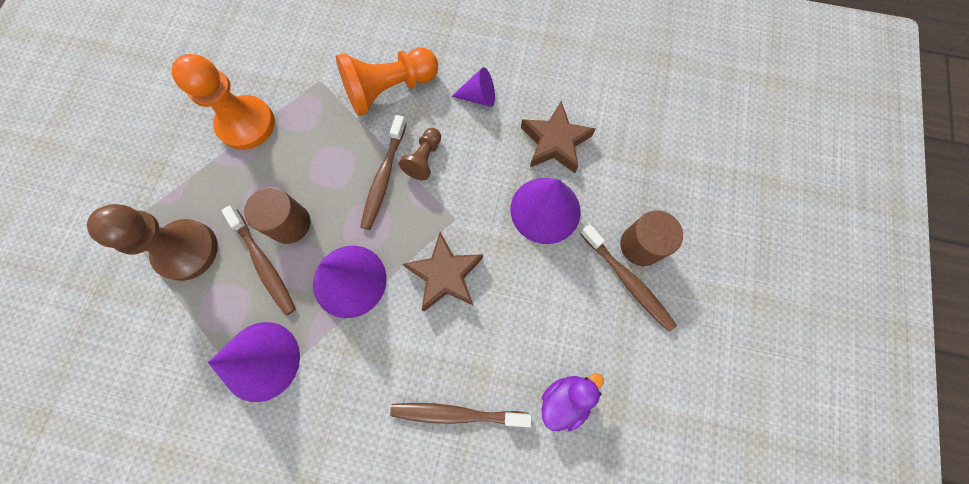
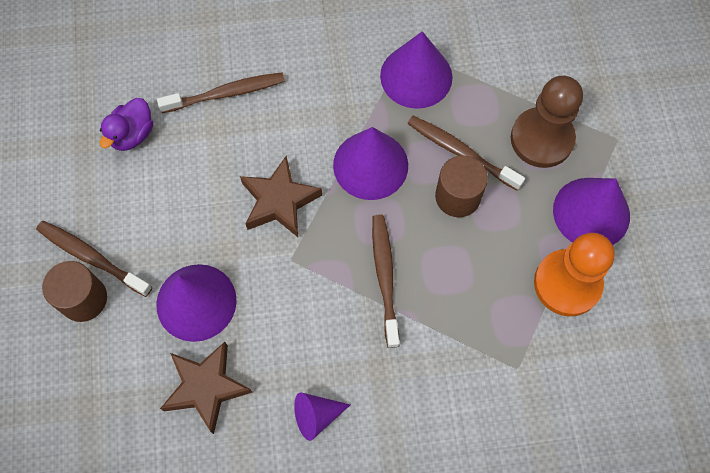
camera: 160 degrees right, 5 degrees down
orange pawn [336,47,438,116] -> none
brown pawn [399,128,441,180] -> none
none -> purple cone [553,178,630,245]

